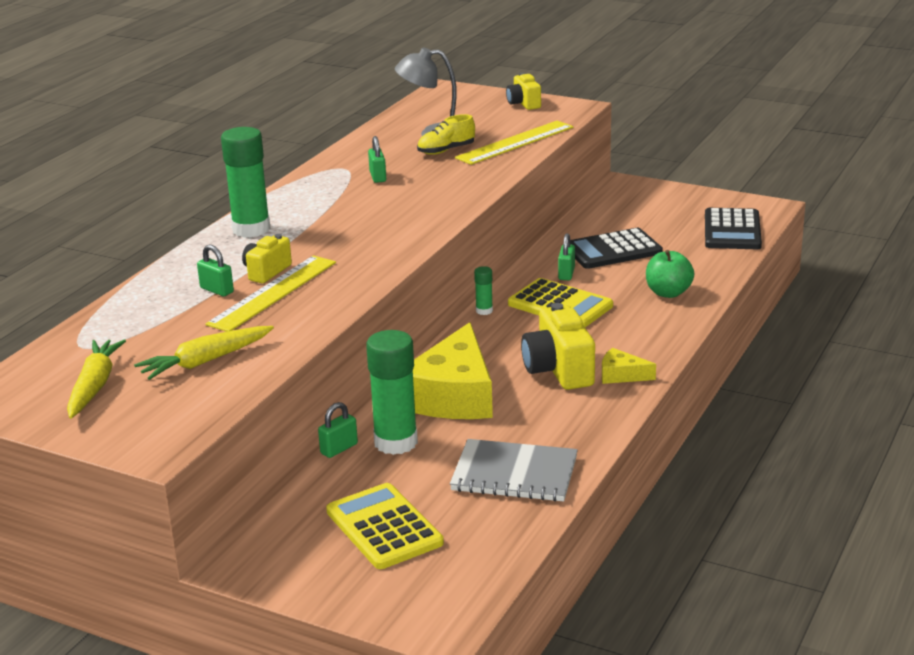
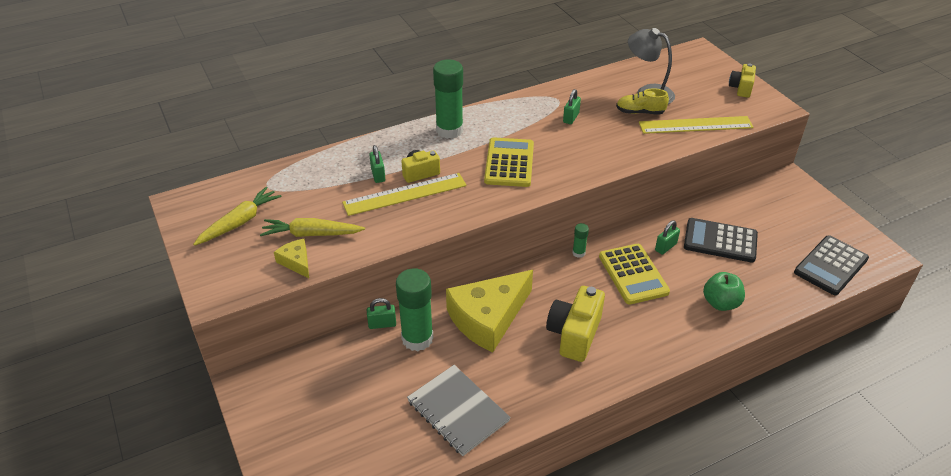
camera: 35 degrees right, 15 degrees up
yellow calculator [326,483,444,569] -> yellow calculator moved to [484,137,534,187]
yellow cheese [602,348,656,384] -> yellow cheese moved to [274,239,309,278]

